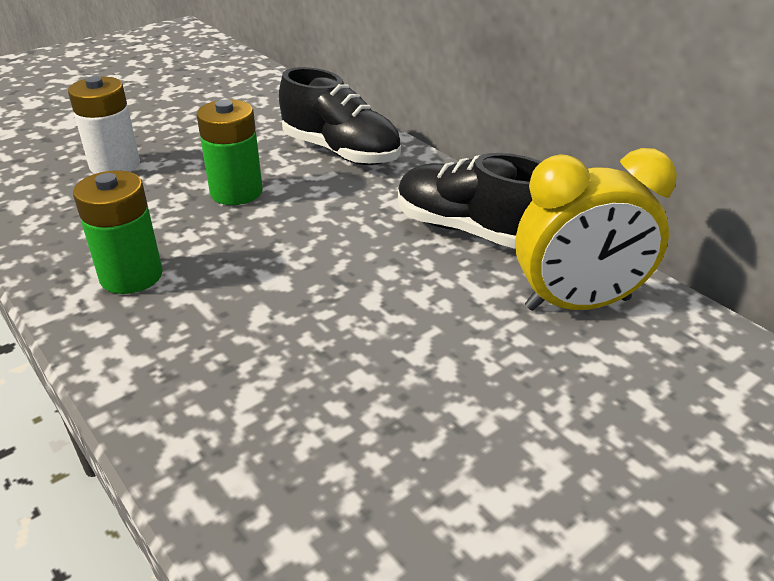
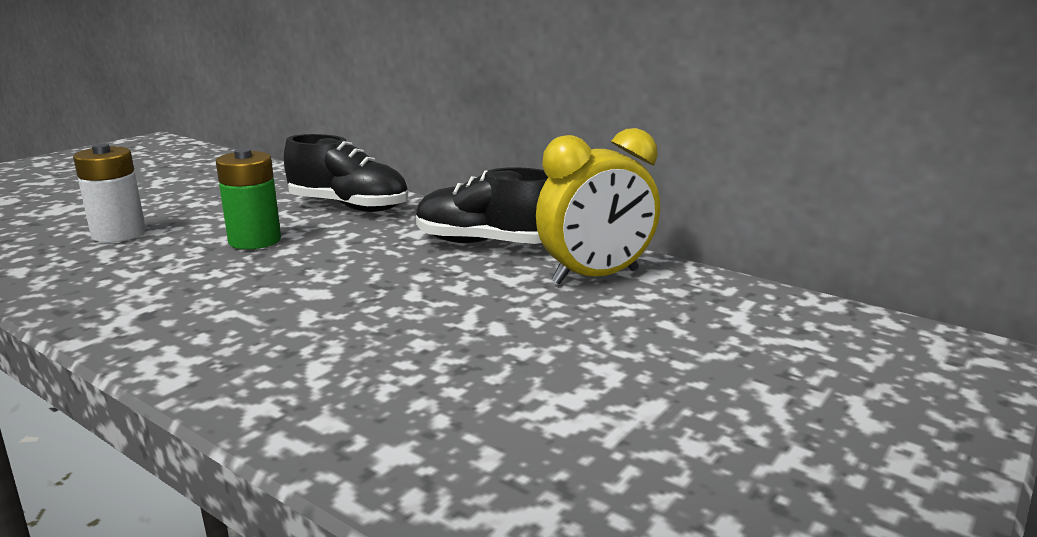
camera: 15 degrees left, 15 degrees down
green battery [73,170,163,294] -> none

